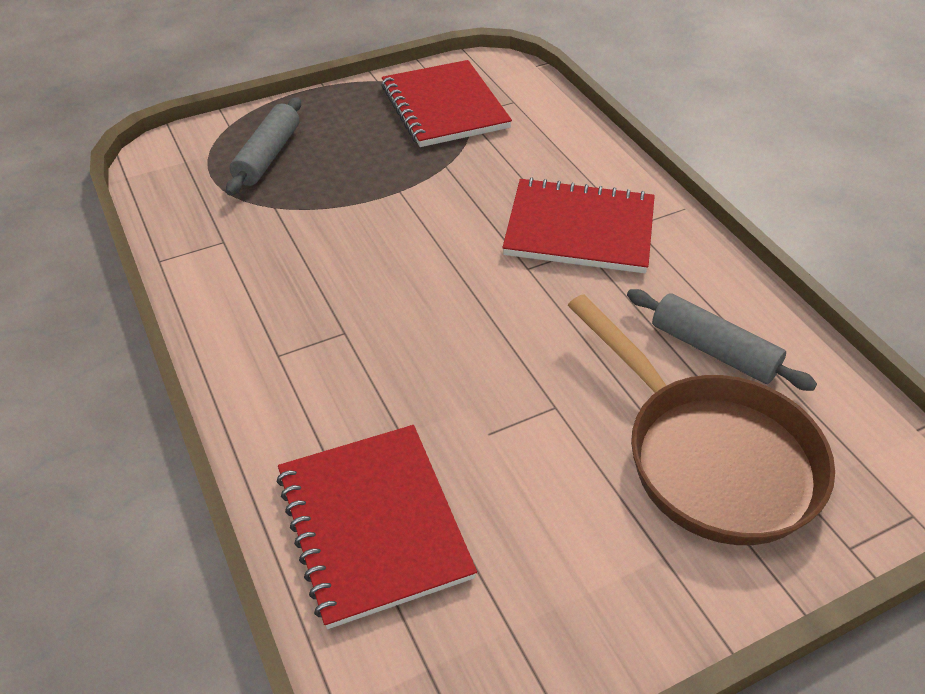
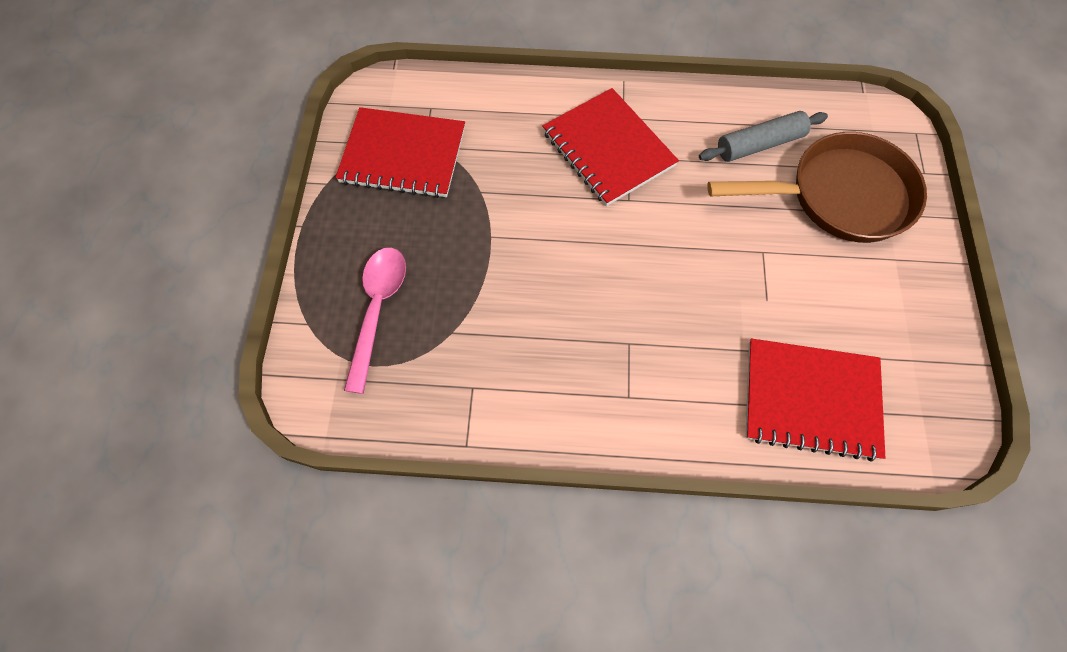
camera: 60 degrees left, 20 degrees up
grey rolling pin [226,97,301,196] -> pink spoon [344,248,406,394]
red notebook [502,178,655,273] -> red notebook turned 75 degrees counterclockwise [542,88,679,206]

